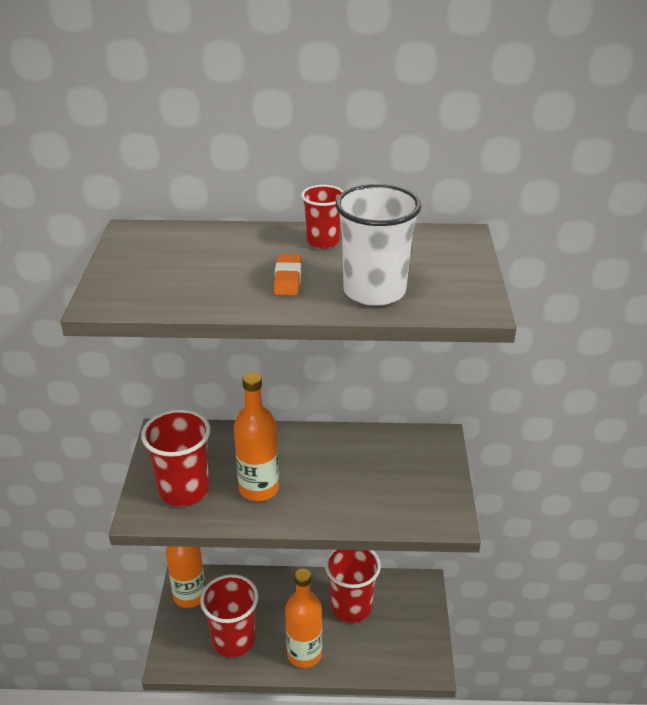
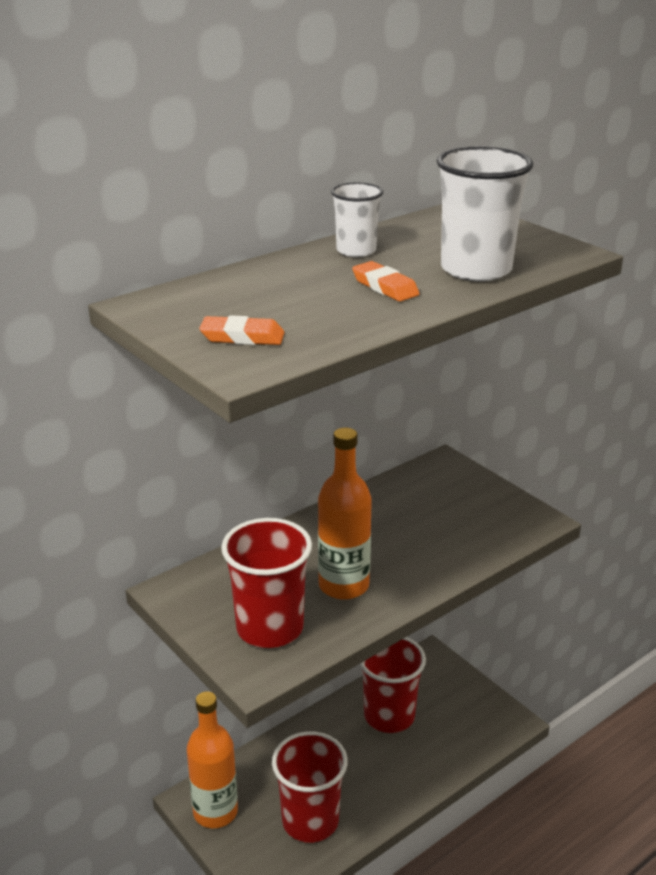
camera: 40 degrees left, 5 degrees down
orange bottle [285,569,322,668] -> none
red cup [301,185,344,249] -> white cup [331,182,383,257]
none -> orange eraser [199,315,285,345]

